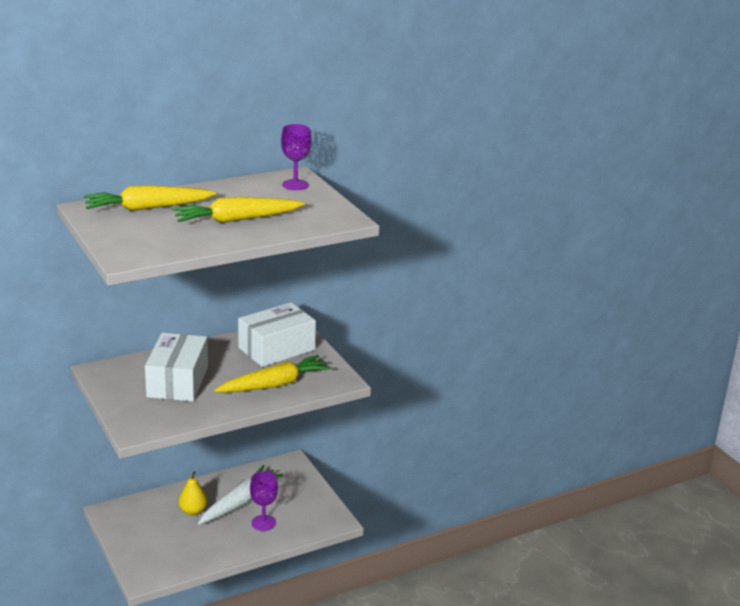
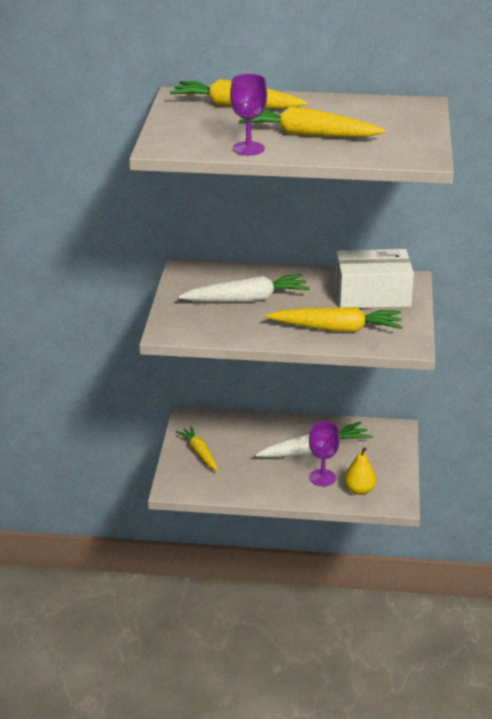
camera: 35 degrees right, 5 degrees up
white box [145,333,208,401] -> white carrot [178,274,310,302]
yellow pear [178,471,208,515] -> yellow pear moved to [344,447,377,495]
purple goblet [281,124,311,190] -> purple goblet moved to [230,74,267,155]
none -> yellow carrot [176,426,218,471]

